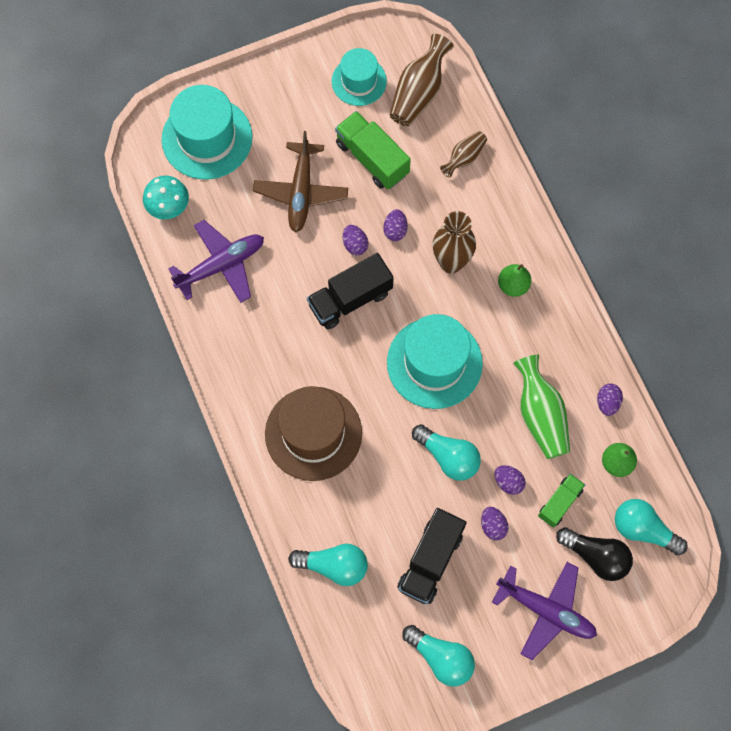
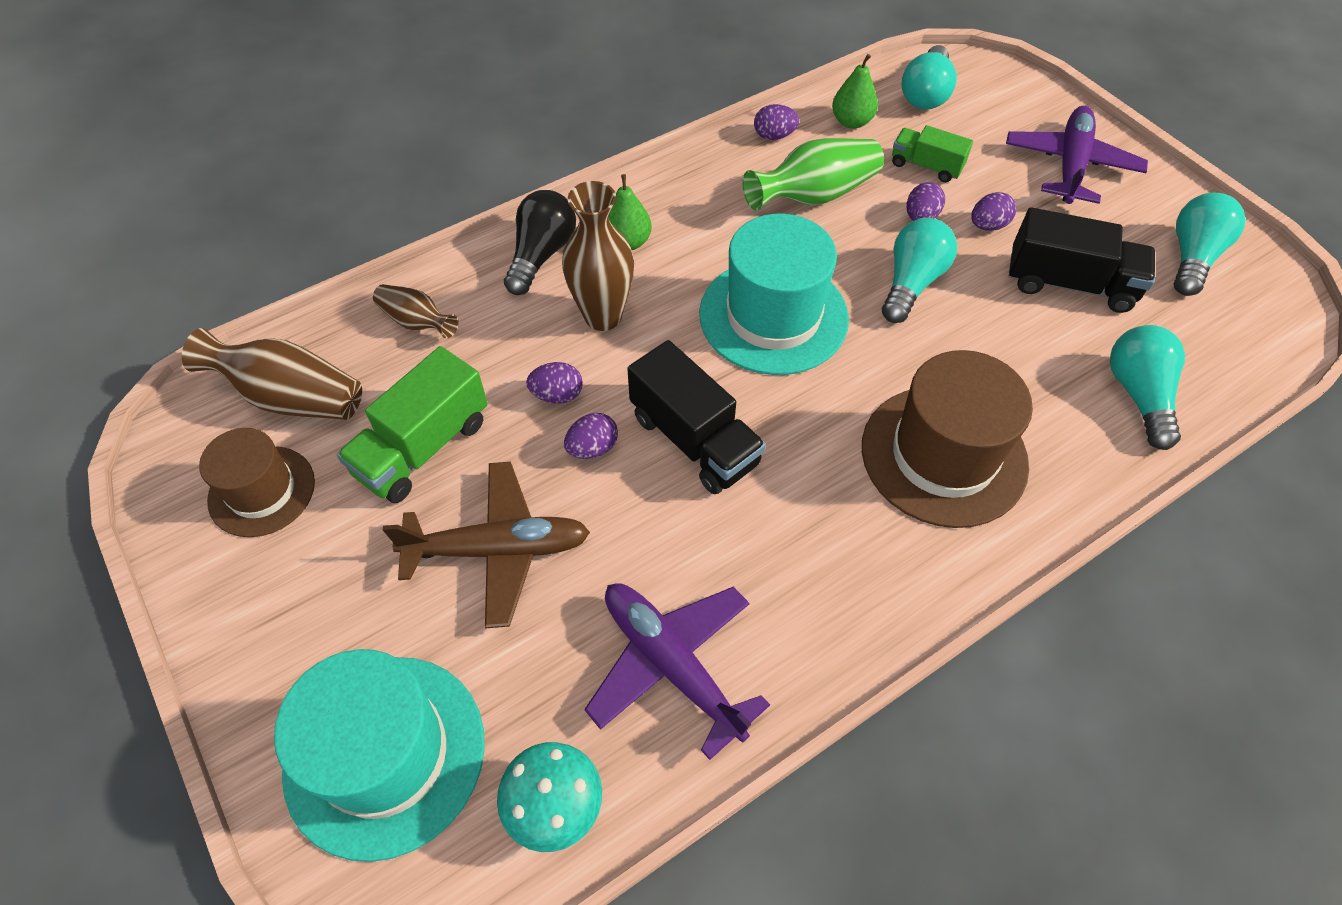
camera: 100 degrees left, 15 degrees down
turquoise hat [332,48,387,106] -> brown hat [199,428,315,537]
black light bulb [556,527,633,581] -> black light bulb moved to [504,190,576,295]

